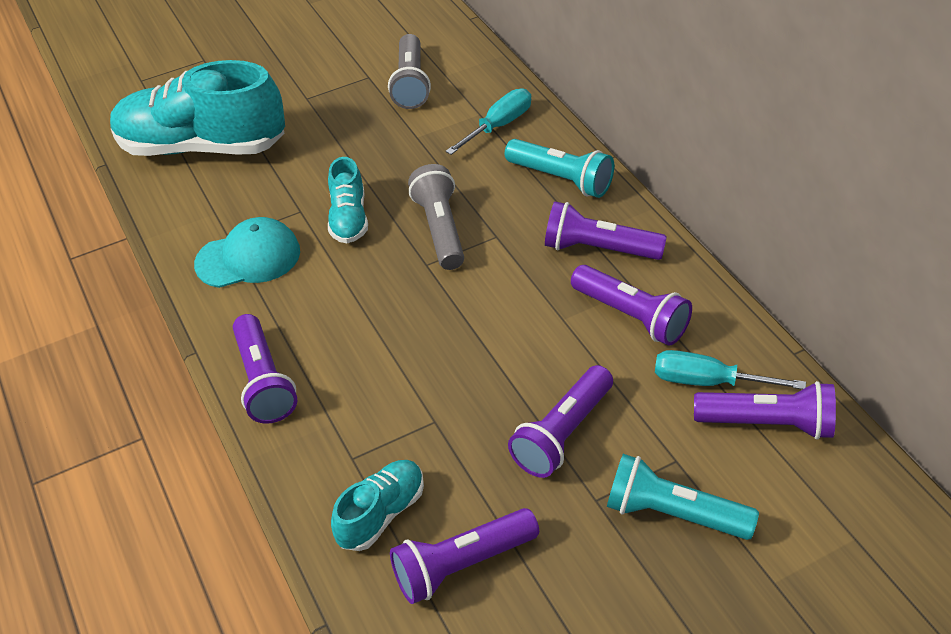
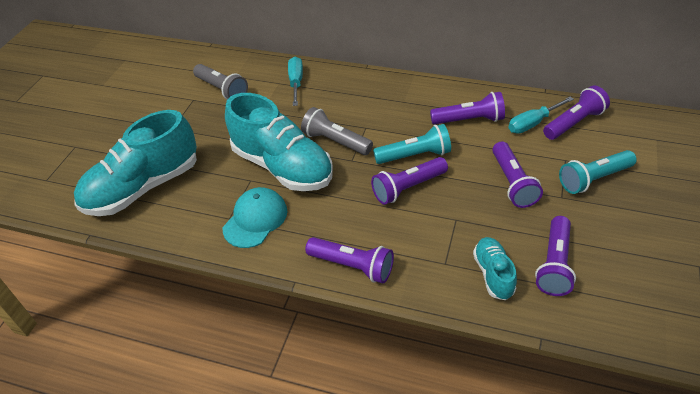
camera: 45 degrees left, 0 degrees up
turquoise shoe [328,157,368,243] -> turquoise shoe [225,93,333,191], size x2.06
turquoise flashlight [505,139,614,198] -> turquoise flashlight moved to [373,124,451,164]
purple flashlight [545,201,667,260] -> purple flashlight moved to [371,157,448,205]

